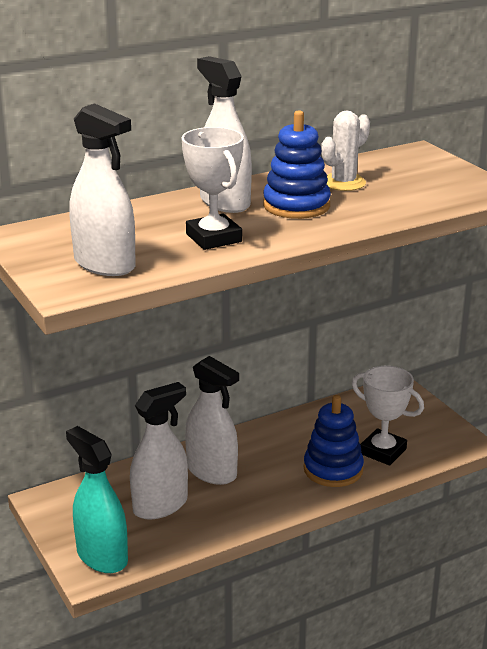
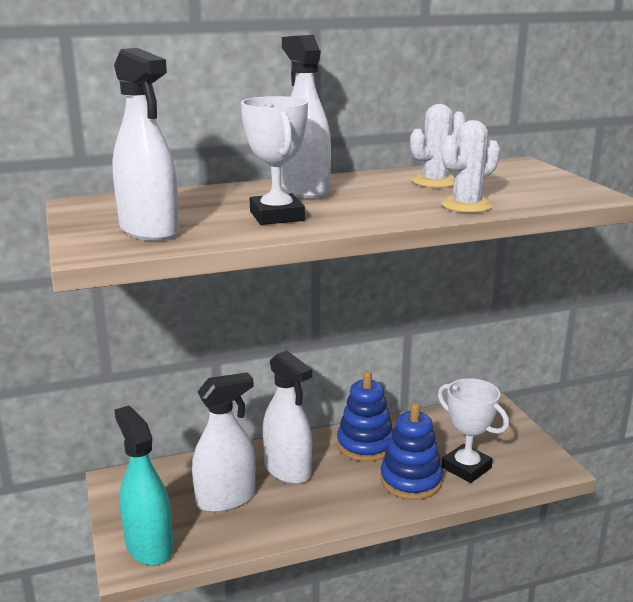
camera: 10 degrees right, 5 degrees down
blue stacking toy [263,110,331,219] -> blue stacking toy moved to [337,371,393,462]
none -> white cactus [441,120,500,213]

